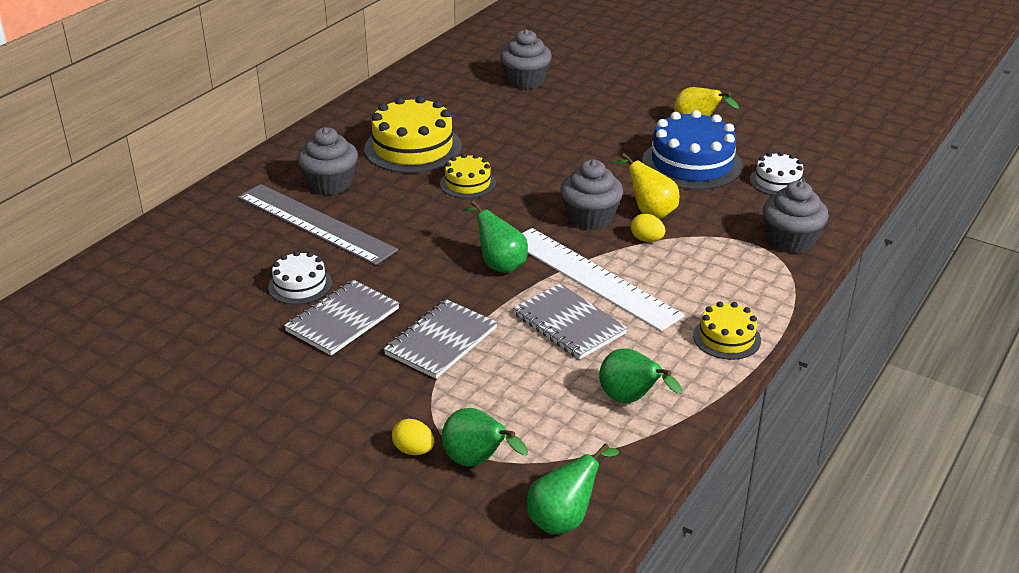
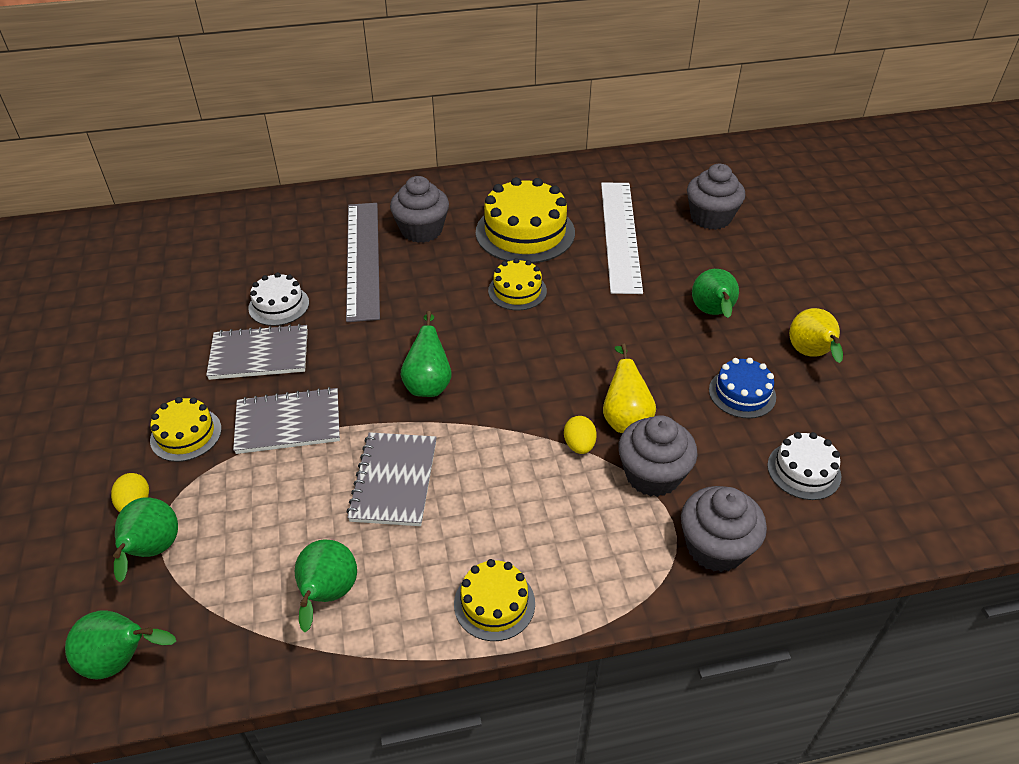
camera: 45 degrees right, 10 degrees up
white ruler [522,228,685,331] -> white ruler moved to [601,182,643,294]
grey cupcake [560,159,623,230] -> grey cupcake moved to [618,415,698,497]
blue cake [642,110,743,190] -> blue cake [709,358,776,418], size x0.55
none -> yellow cake [150,397,222,462]
none -> green pear [692,269,739,318]

